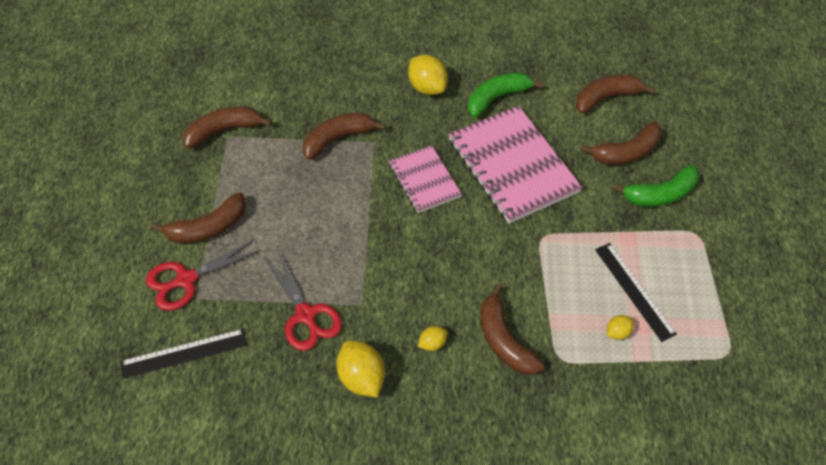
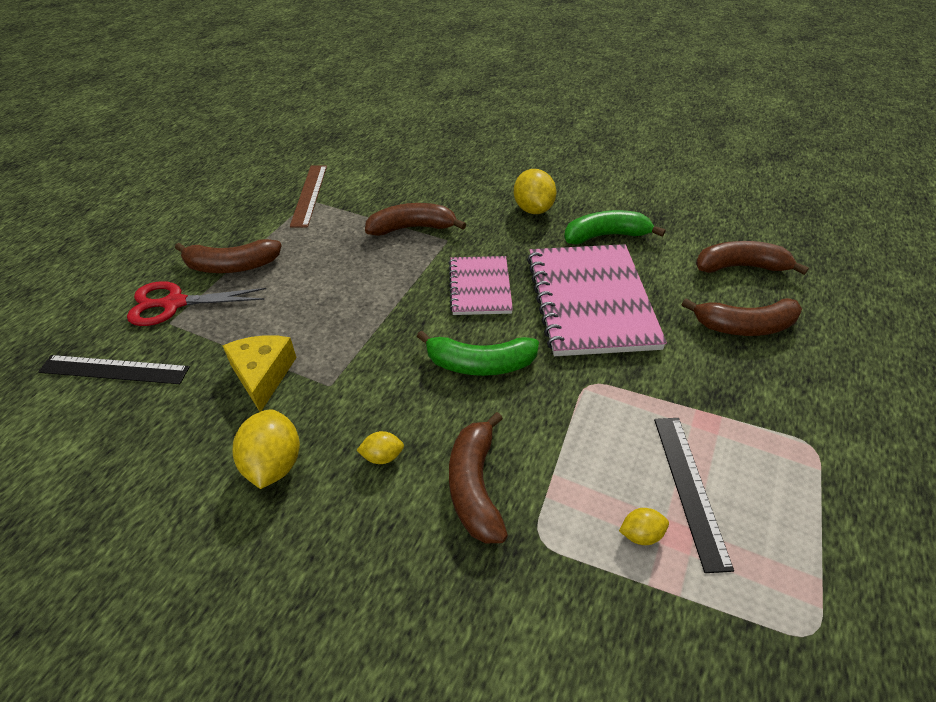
camera: 25 degrees right, 10 degrees down
brown banana [183,106,272,148] -> brown ruler [290,165,327,227]
red scissors [264,251,342,351] -> yellow cheese [223,335,297,412]
green banana [612,164,699,207] -> green banana moved to [416,330,539,376]

